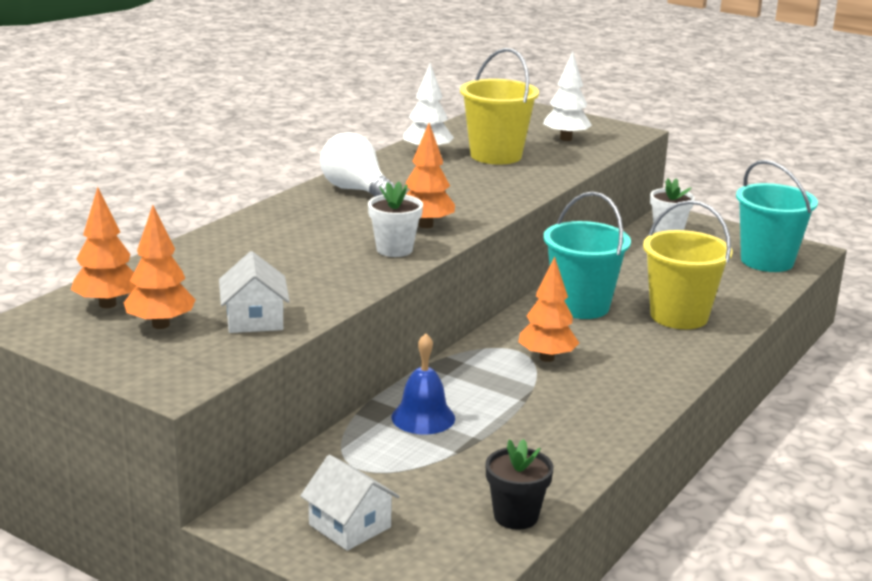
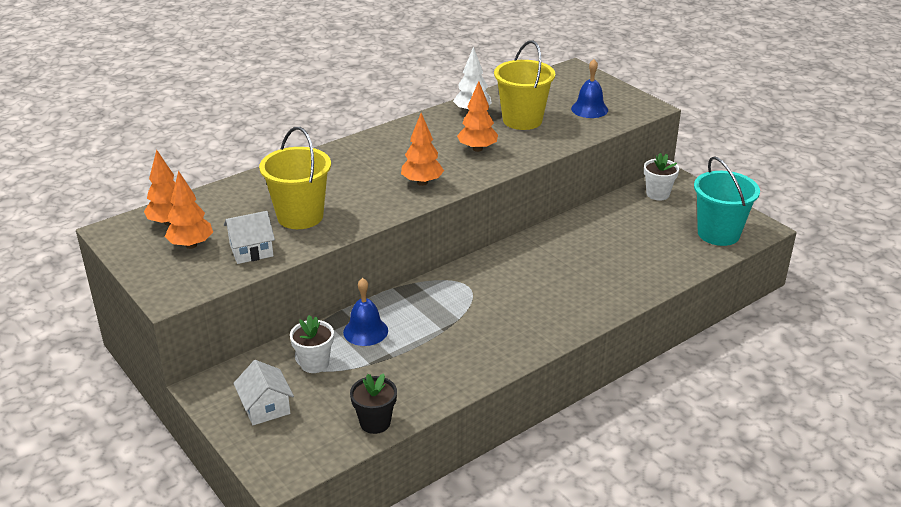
camera: 20 degrees right, 10 degrees up
white house [219,251,290,333] -> white house turned 60 degrees clockwise [224,211,275,264]
white light bulb [320,132,395,197] -> none
white flower pot [368,182,423,257] -> white flower pot moved to [290,315,334,373]
orange tree [518,256,579,362] -> orange tree moved to [457,81,498,152]
white tree [543,52,592,141] -> blue bell [571,59,608,118]
turquoise bucket [543,192,631,319] -> none
yellow bucket [643,200,732,329] -> yellow bucket moved to [259,127,331,229]

